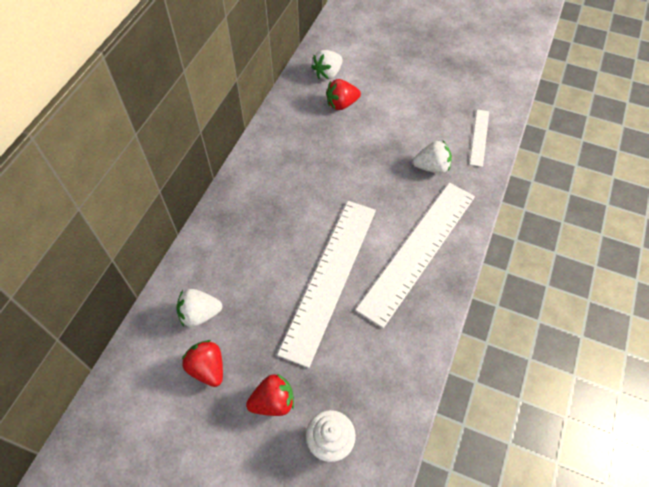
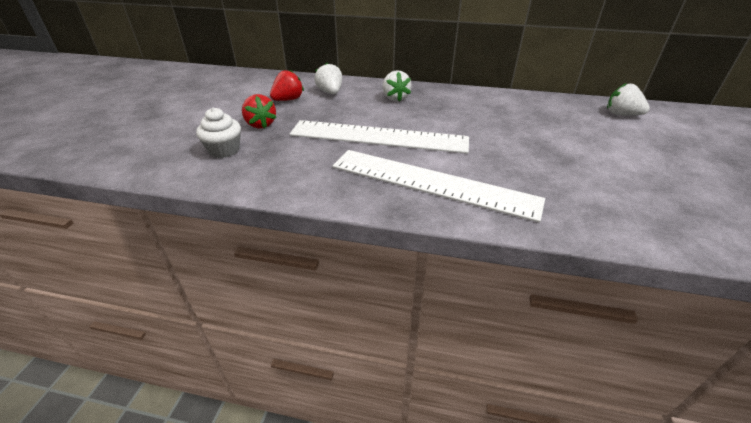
camera: 80 degrees right, 20 degrees down
red strawberry [326,79,361,110] -> none
white strawberry [413,141,452,174] -> white strawberry moved to [383,70,412,102]
white ruler [470,109,489,167] -> none

